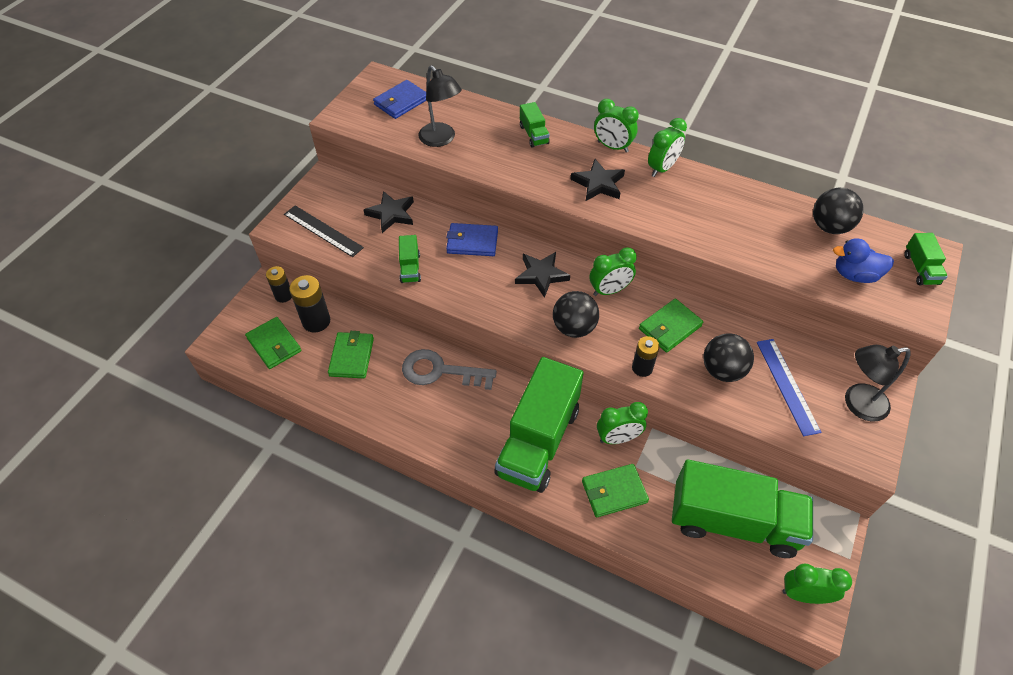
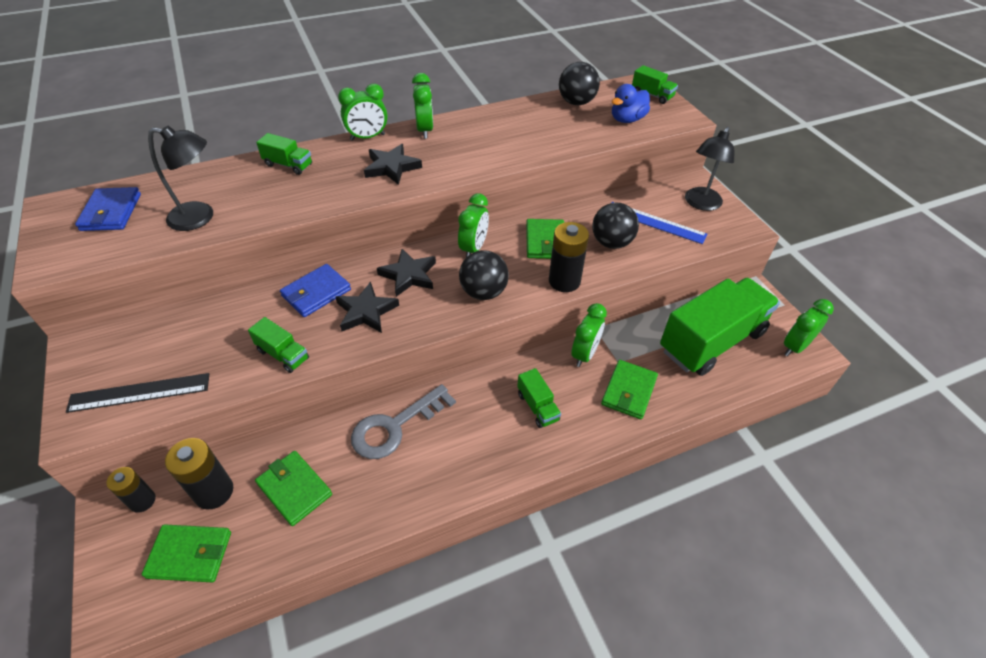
camera: 50 degrees left, 5 degrees down
black star [364,191,414,233] -> black star moved to [336,282,399,333]
green truck [494,357,584,493] -> green truck [517,368,561,428], size x0.42
black battery [632,336,660,377] -> black battery [549,222,589,292], size x1.54

